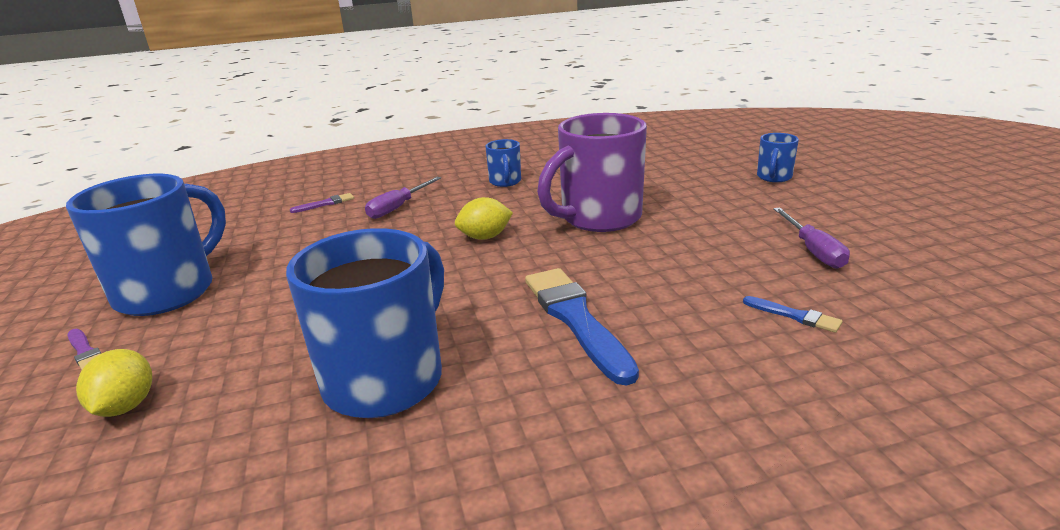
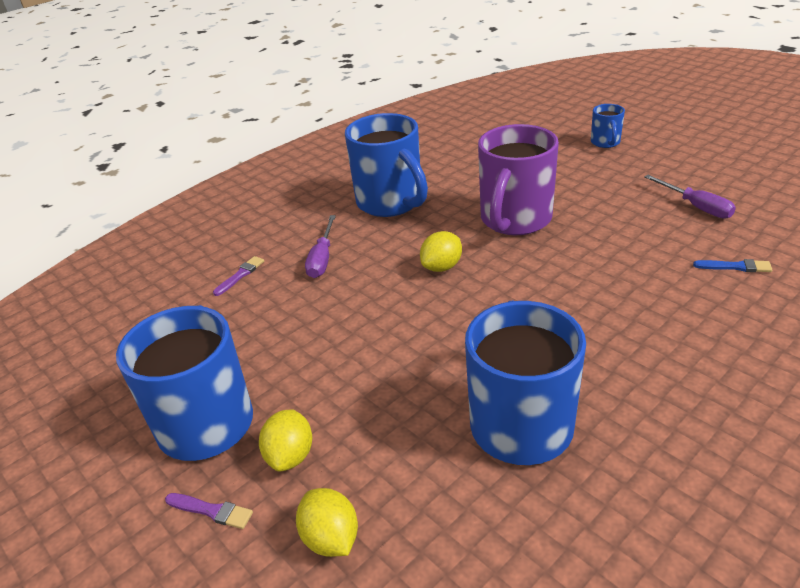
camera: 25 degrees left, 10 degrees up
blue mug [485,139,521,187] -> blue mug [345,113,428,217], size x2.11
blue brush [525,268,639,386] -> none
none -> yellow lemon [259,409,312,472]

